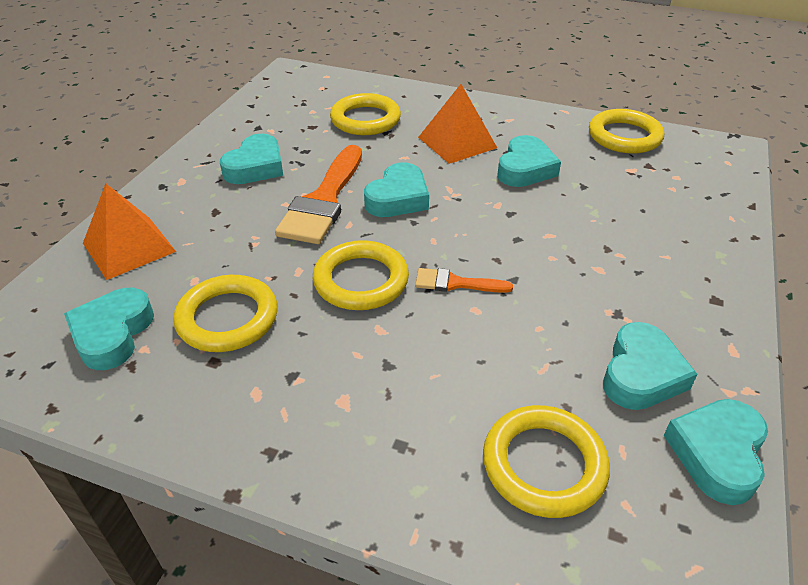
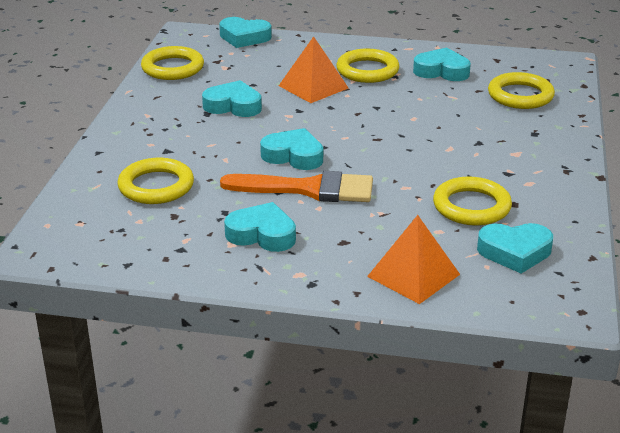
camera: 100 degrees left, 10 degrees down
yellow ring [313,240,409,310] -> yellow ring moved to [336,49,399,83]
orange brush [415,268,513,293] -> none
orange pyramid [418,84,497,164] -> orange pyramid moved to [279,36,349,103]
turquoise heart [663,399,768,505] -> turquoise heart moved to [219,17,272,48]

